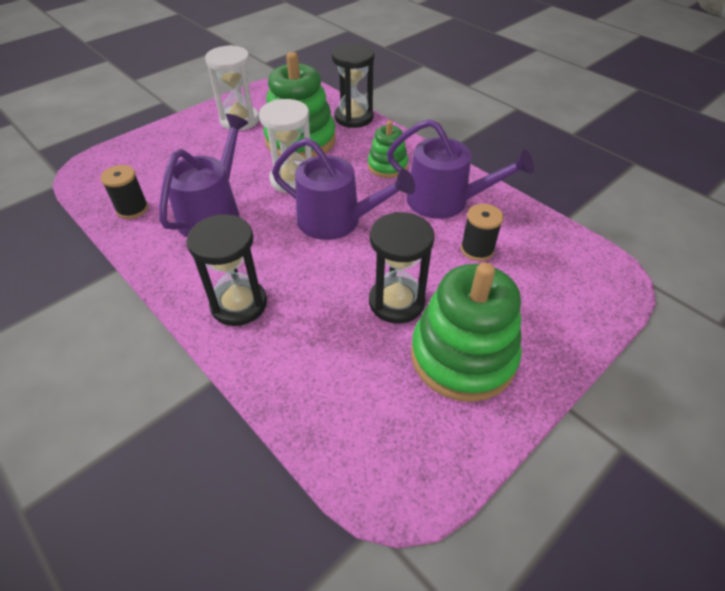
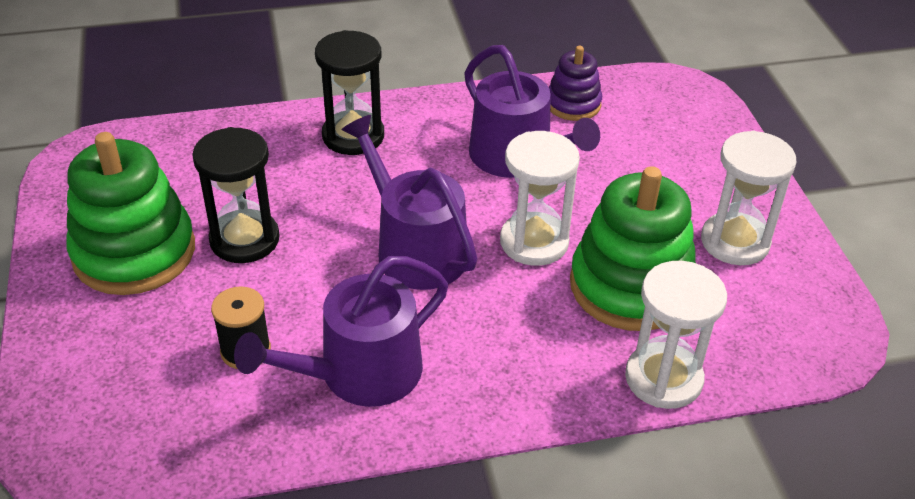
camera: 120 degrees right, 5 degrees down
black spool [100,165,148,219] -> purple stacking toy [549,46,602,121]
purple watering can [272,138,415,240] -> purple watering can turned 90 degrees clockwise [341,115,478,290]
black hourglass [332,43,375,128] -> white hourglass [625,261,727,409]
green stacking toy [368,121,408,178] -> none

